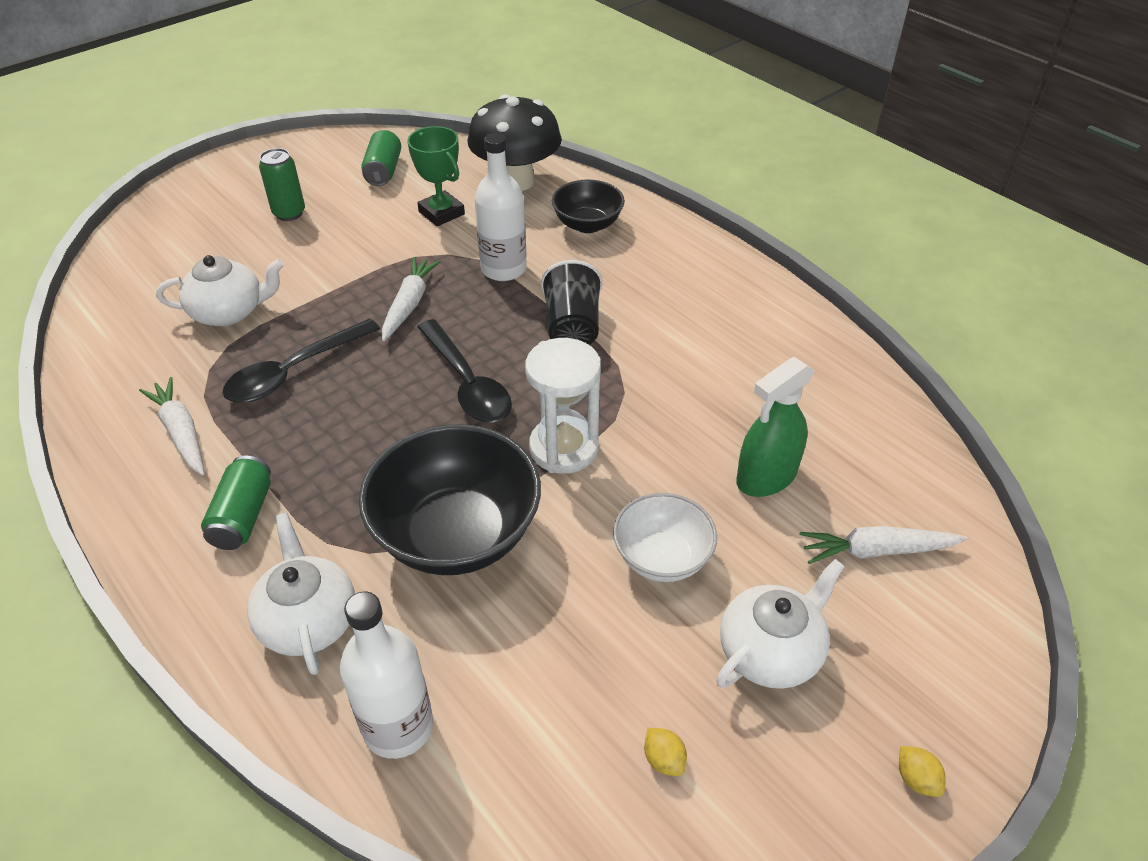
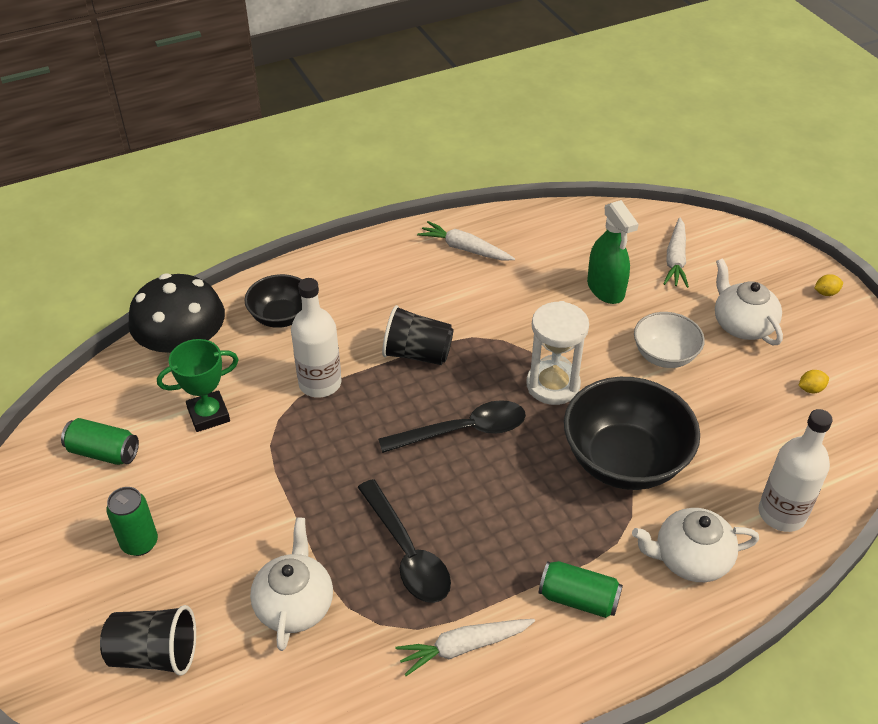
camera: 75 degrees left, 0 degrees up
white carrot [382,257,441,341] -> white carrot moved to [417,221,515,261]
none -> black cup [100,605,196,676]

